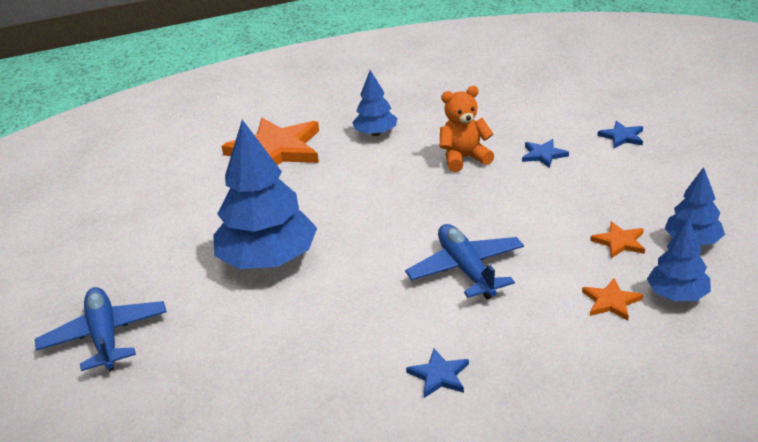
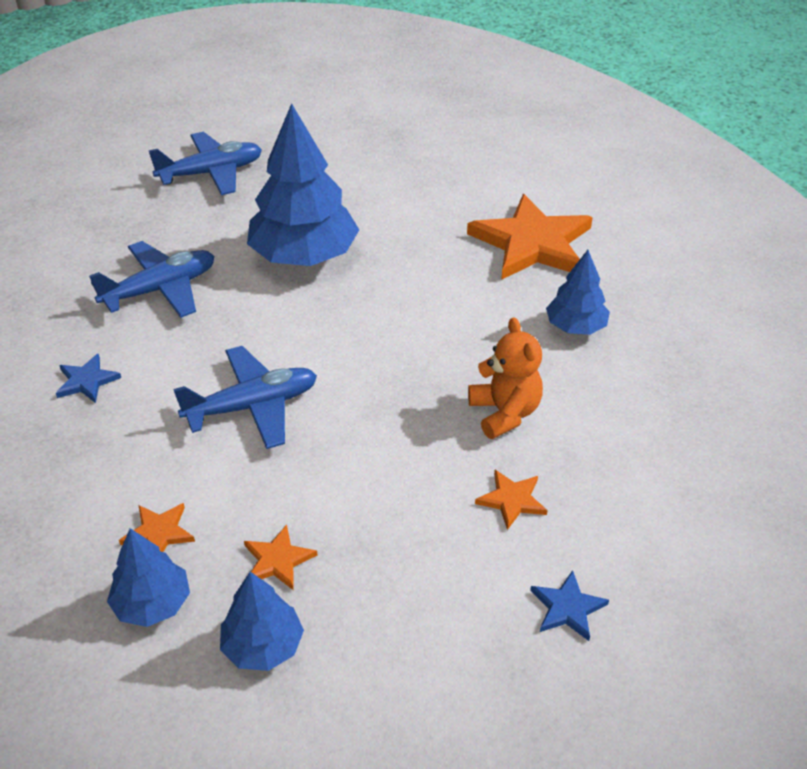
camera: 85 degrees right, 10 degrees up
blue star [522,139,569,168] -> orange star [475,470,548,530]
none -> blue plane [89,241,214,318]

